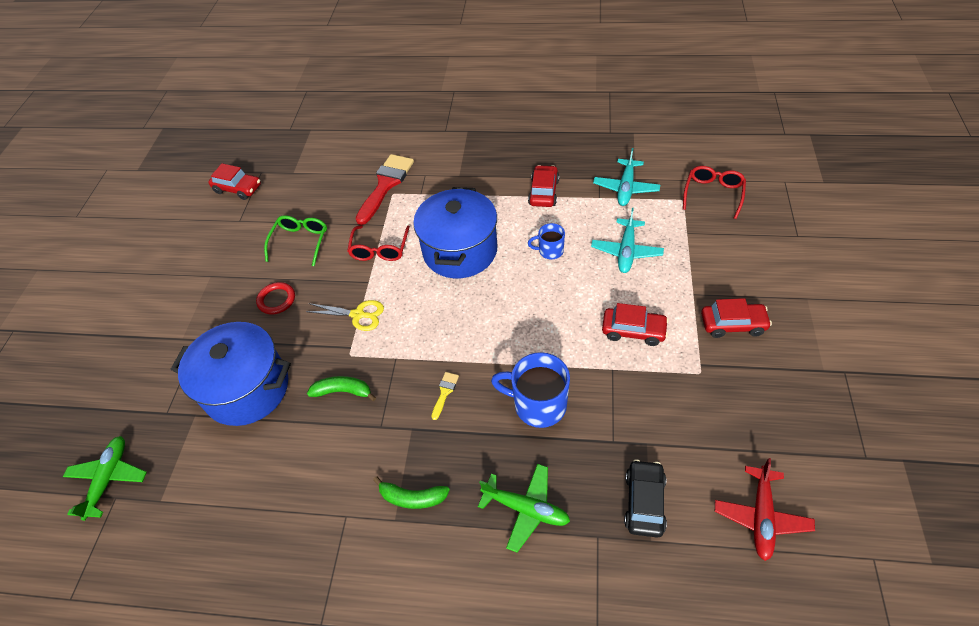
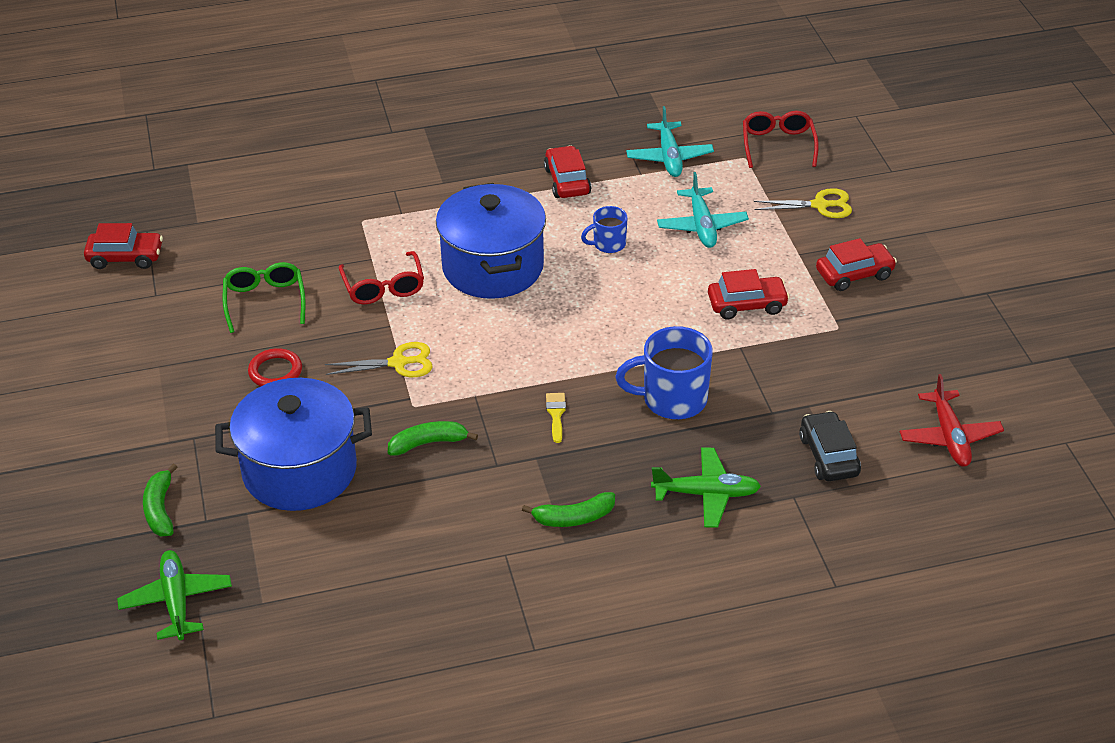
camera: 25 degrees left, 10 degrees down
red brush [355,154,414,225] -> none
none -> green banana [143,464,177,536]
none -> yellow scissors [753,188,852,218]

